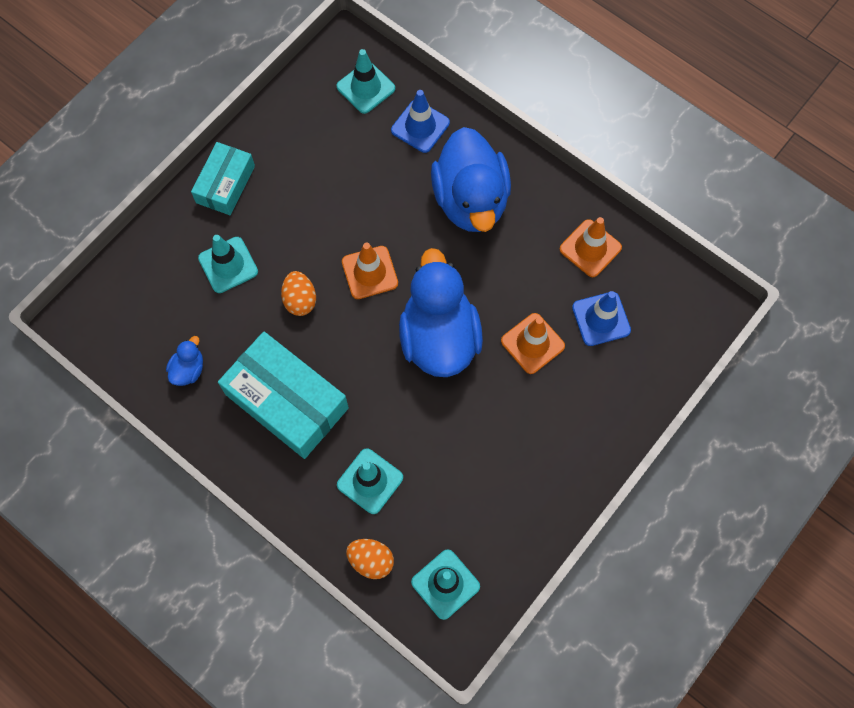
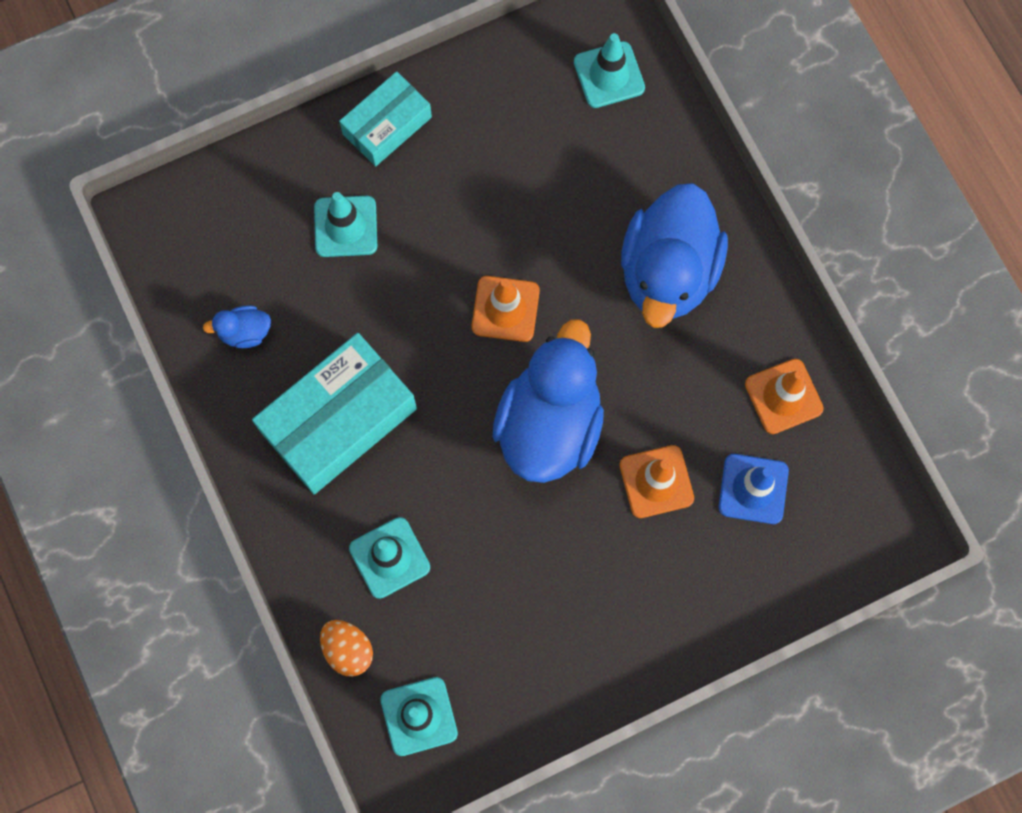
camera: 25 degrees right, 5 degrees up
blue duck [166,336,203,386] -> blue duck turned 150 degrees counterclockwise [203,305,271,348]
turquoise box [218,331,349,459] -> turquoise box turned 75 degrees clockwise [252,333,417,494]
orange egg [281,271,316,316] -> none
blue traffic cone [391,90,450,153] -> none

